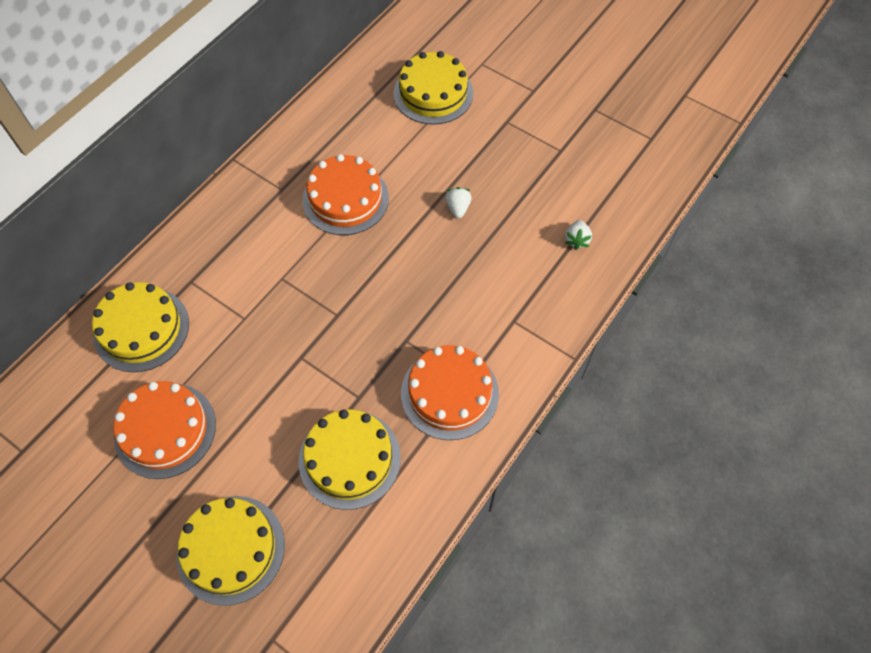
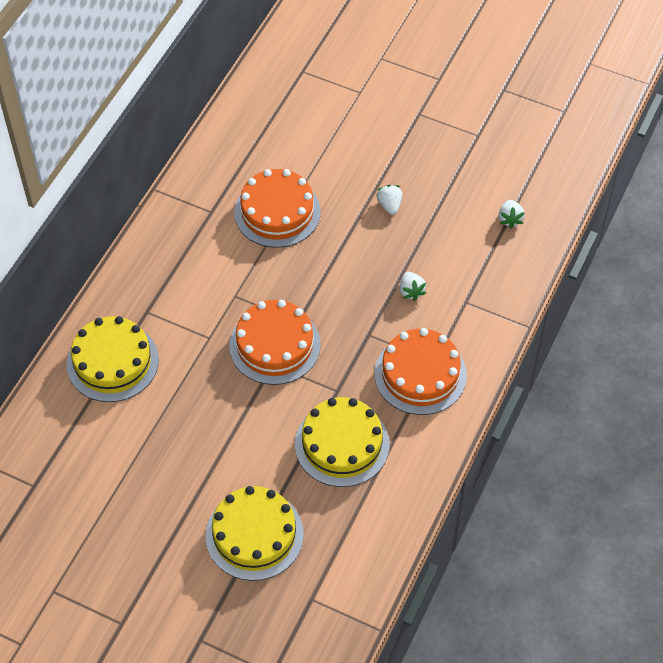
camera: 10 degrees left, 5 degrees down
orange cake [113,381,216,479] -> orange cake moved to [229,300,321,385]
yellow cake [393,51,473,125] -> none
none -> white strawberry [400,272,426,301]

